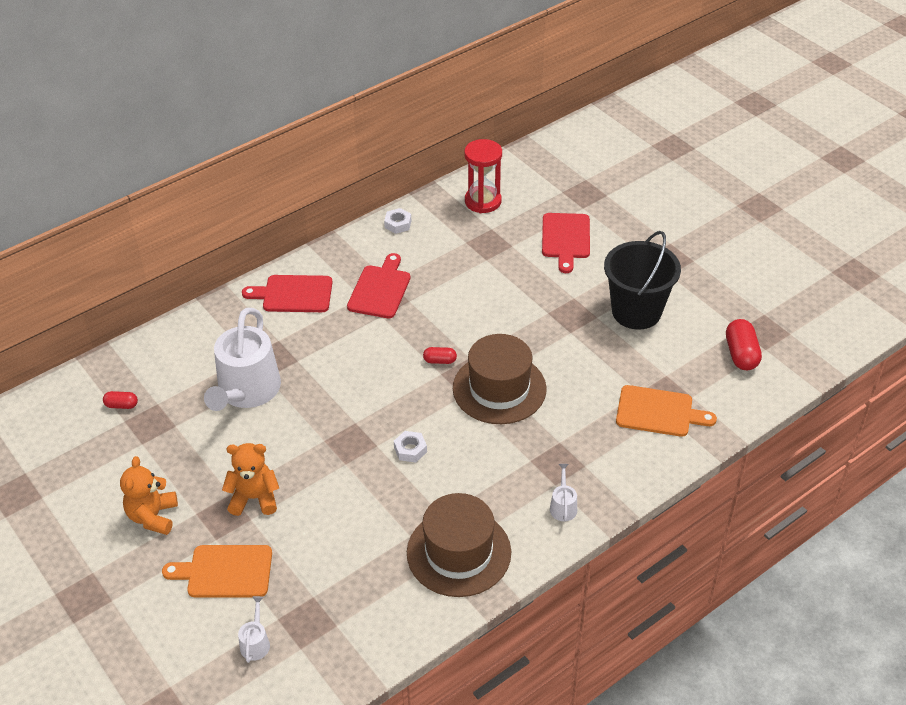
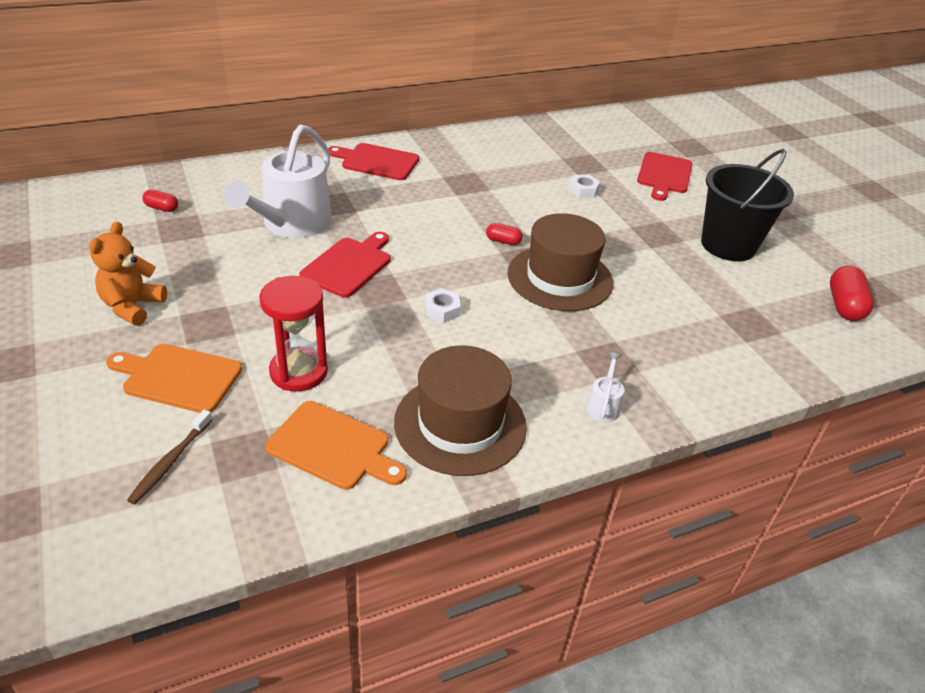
camera: 10 degrees right, 5 degrees down
orange teddy bear [222,443,279,516] -> none
white watering can [238,596,270,663] -> brown toothbrush [127,410,212,504]
red cutting board [347,253,410,318] -> red cutting board moved to [300,232,391,297]
white nut [384,208,411,234] -> white nut moved to [568,175,600,198]
red hourglass [464,139,502,213] -> red hourglass moved to [259,276,328,392]
orange cutting board [616,385,717,437] -> orange cutting board moved to [265,401,407,490]

